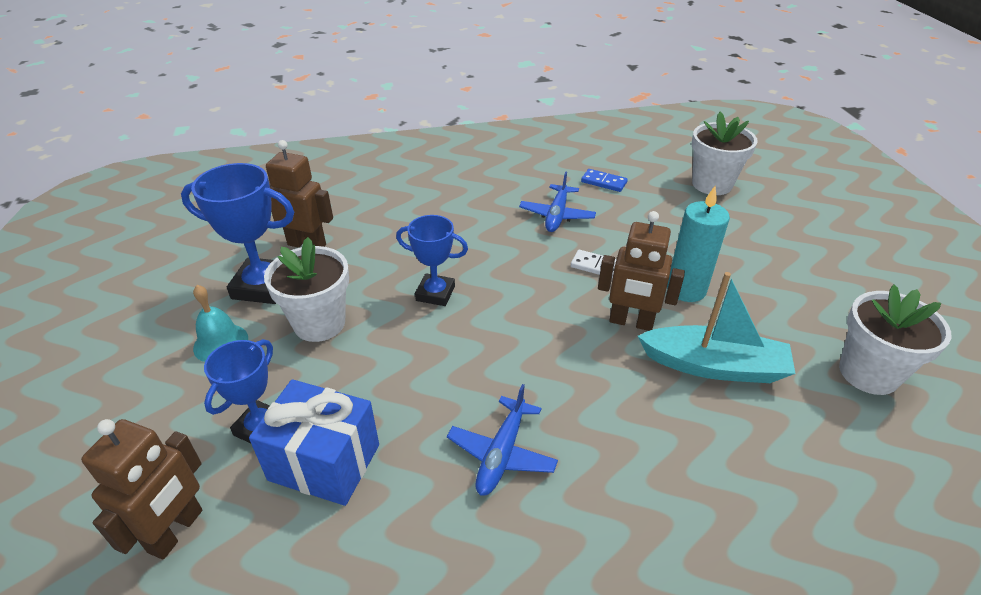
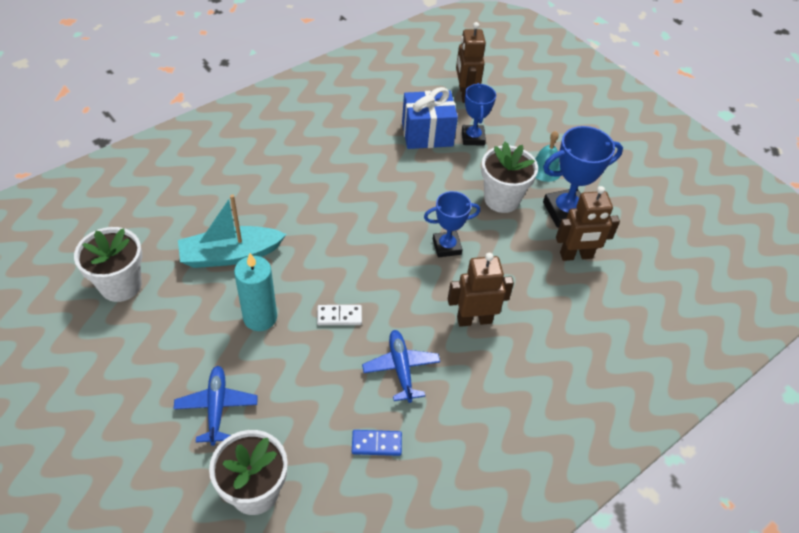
camera: 150 degrees right, 10 degrees up
blue plane [447,384,558,496] -> blue plane moved to [174,366,258,446]
brown robot [598,211,685,331] -> brown robot moved to [448,253,514,327]

